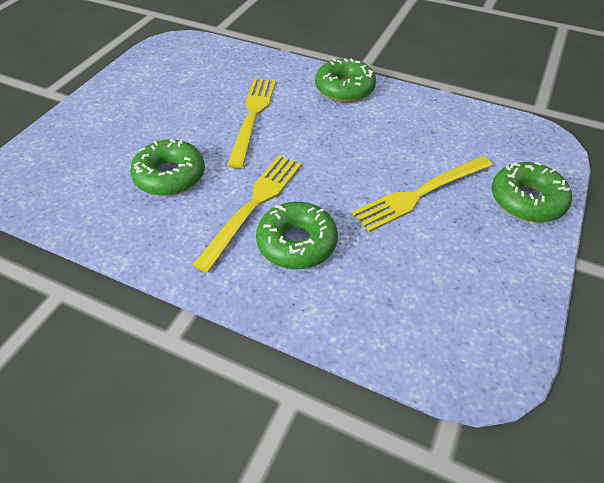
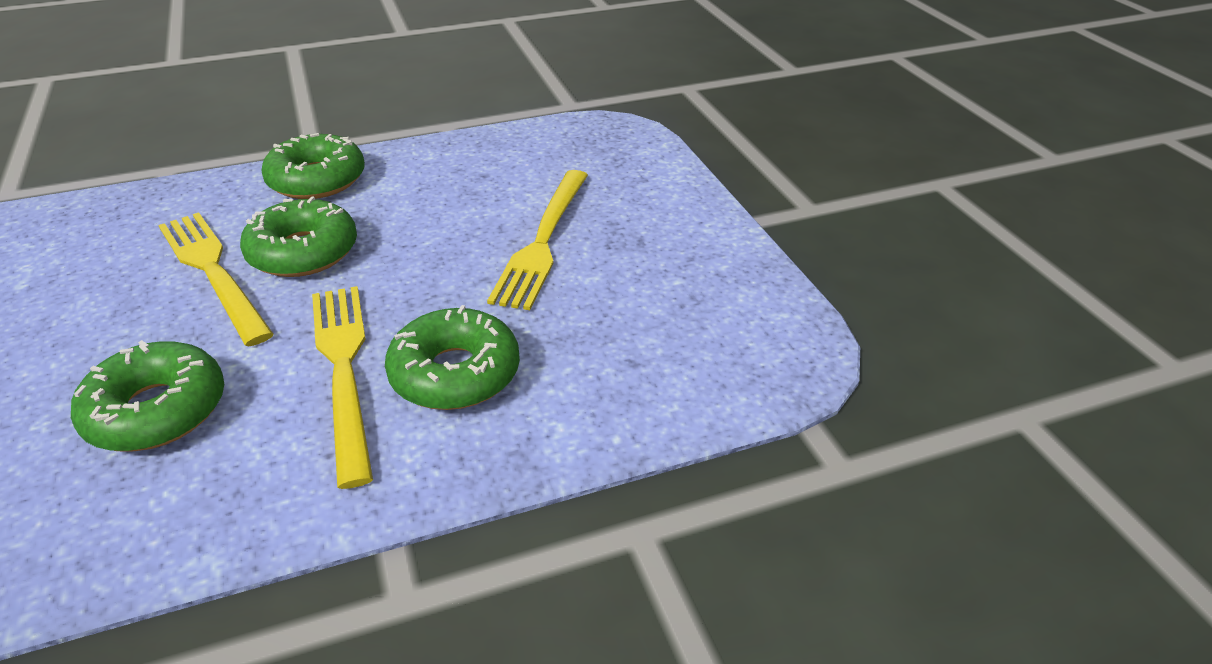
camera: 45 degrees left, 10 degrees down
green donut [492,161,572,222] -> green donut moved to [240,196,357,277]

